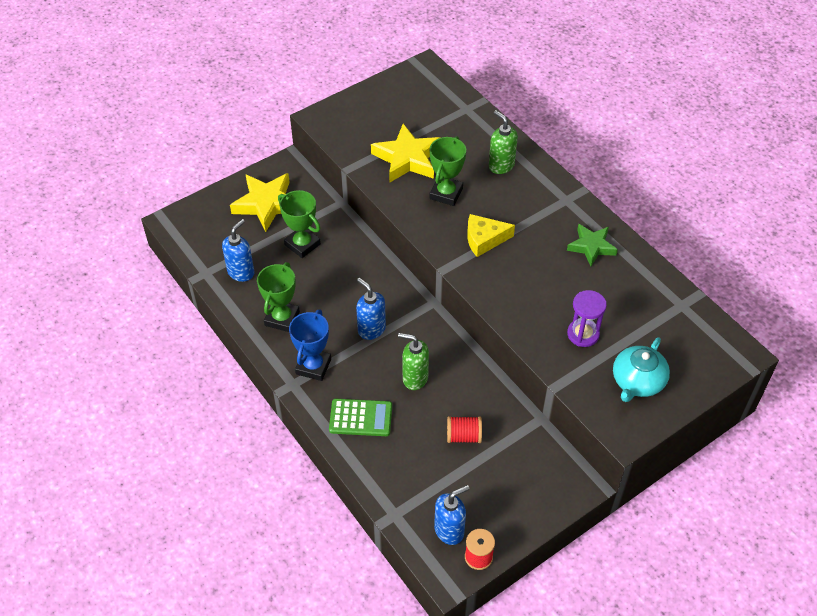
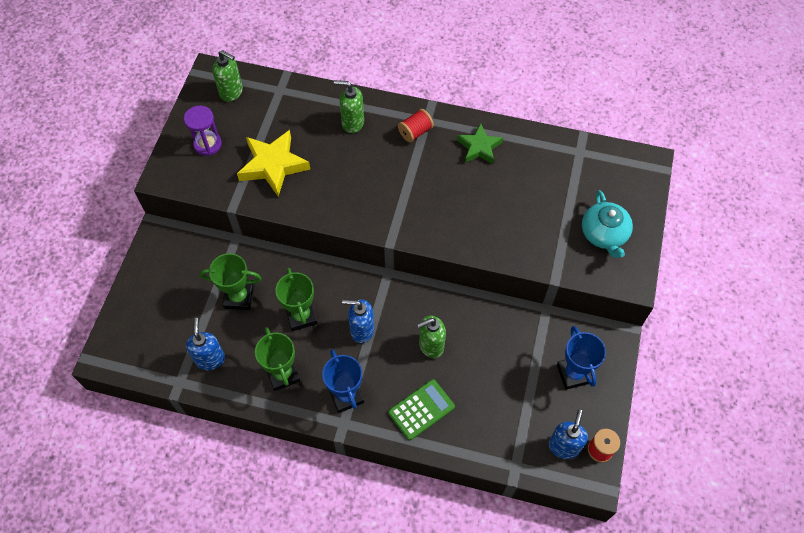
camera: 40 degrees left, 10 degrees up
yellow star [230,173,290,232] -> none
green trophy [429,136,466,206] -> green trophy moved to [275,268,318,331]
red spool [447,416,482,443] -> red spool moved to [398,109,434,143]
yellow cheese [467,214,515,257] -> none
purple hourglass [567,290,607,347] -> purple hourglass moved to [184,106,222,156]
none -> green soap dispenser [212,50,243,102]
none -> blue trophy [557,326,606,390]

